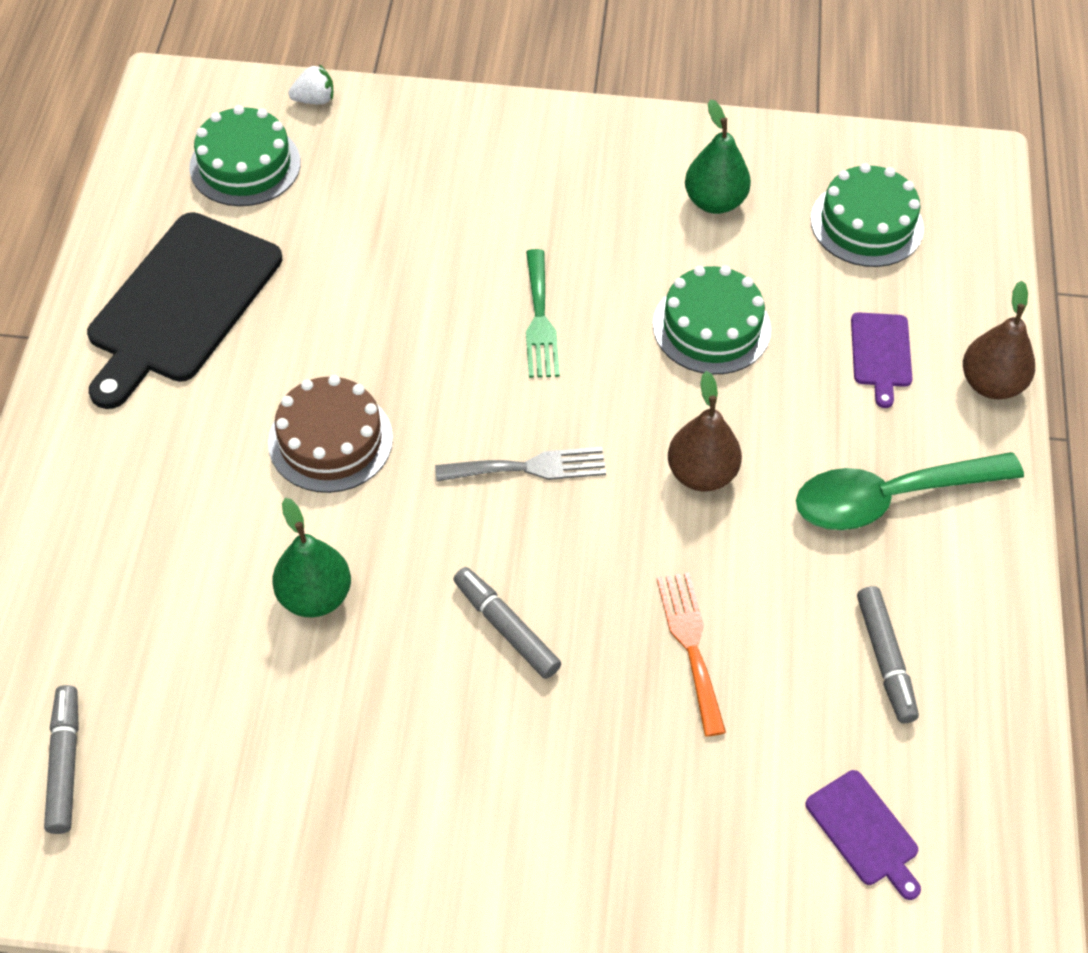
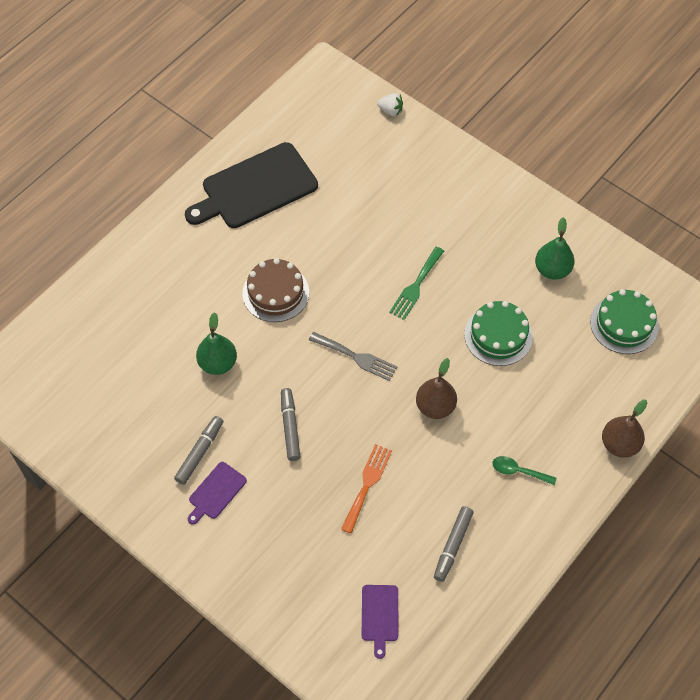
camera: 35 degrees right, 5 degrees up
grey marker [44,685,79,834] -> grey marker moved to [174,416,223,485]
green cake [189,105,301,206] -> none
green spoon [796,452,1024,530] -> green spoon [492,456,556,485], size x0.48
purple cutting board [851,312,912,408] -> purple cutting board moved to [188,462,247,525]

